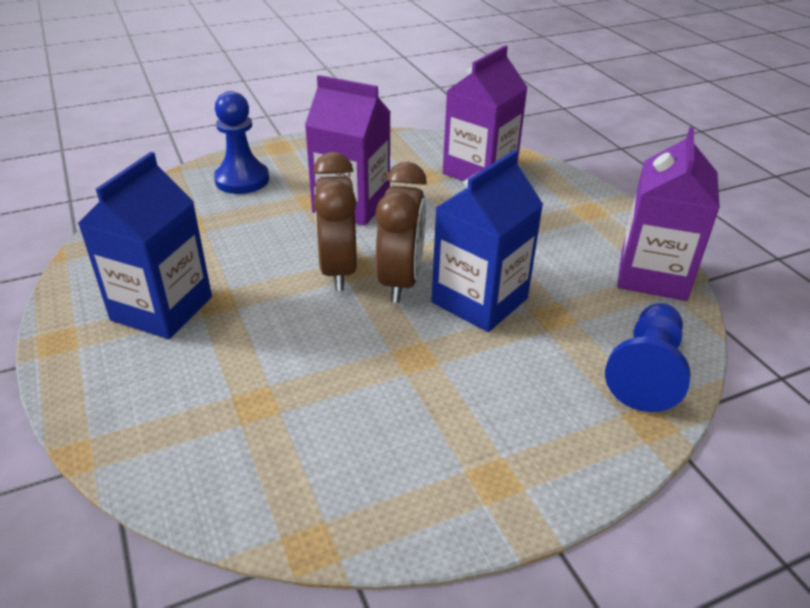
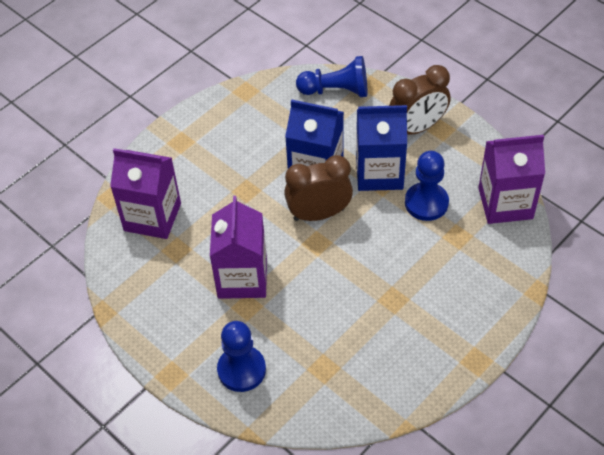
camera: 110 degrees left, 15 degrees up
blue carton [78,152,212,339] -> blue carton moved to [356,105,407,191]
brown clock [313,152,357,291] -> brown clock moved to [389,65,451,135]
purple carton [617,127,720,301] -> purple carton moved to [478,135,545,224]
none -> blue pawn [405,151,449,221]

